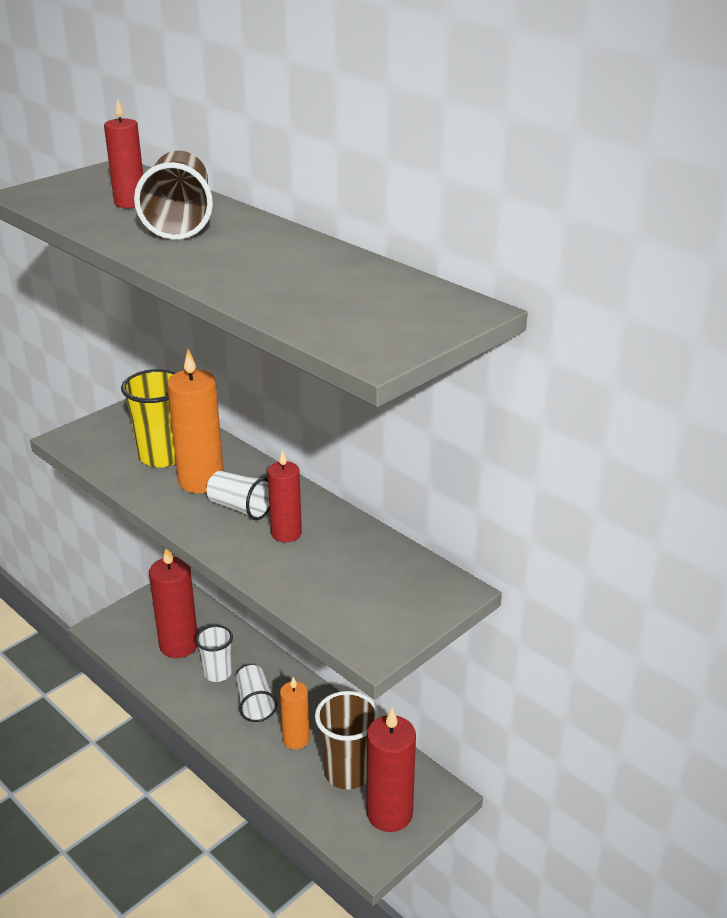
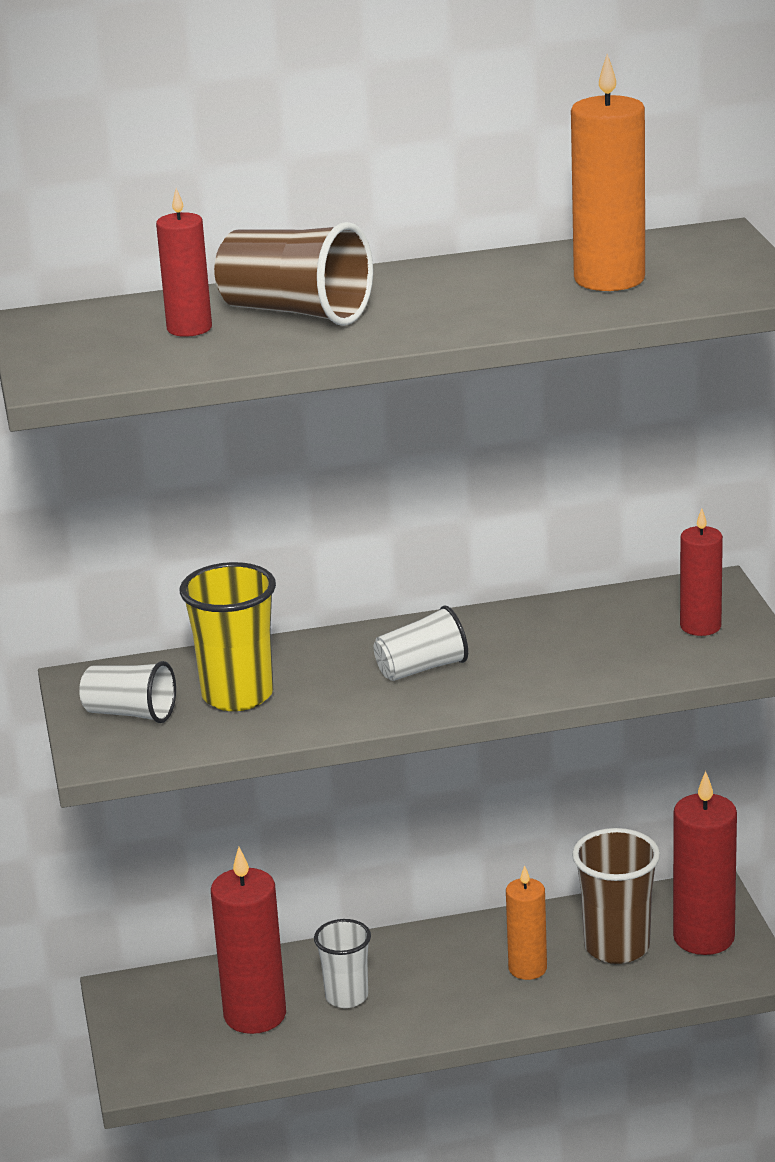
camera: 55 degrees left, 5 degrees down
orange candle [167,349,224,493] -> orange candle moved to [571,54,645,291]
white cup [236,665,277,722] -> white cup moved to [79,661,176,723]
red candle [267,450,302,542] -> red candle moved to [680,508,723,636]

